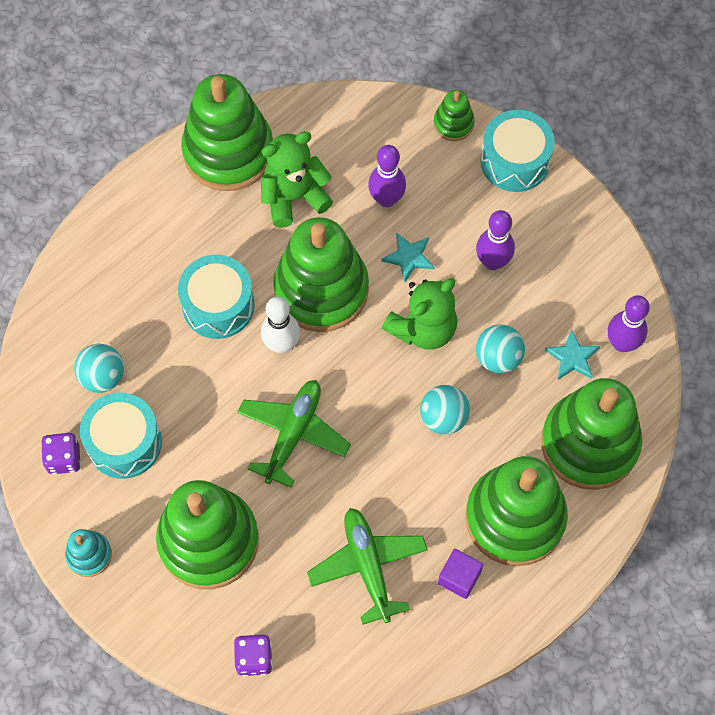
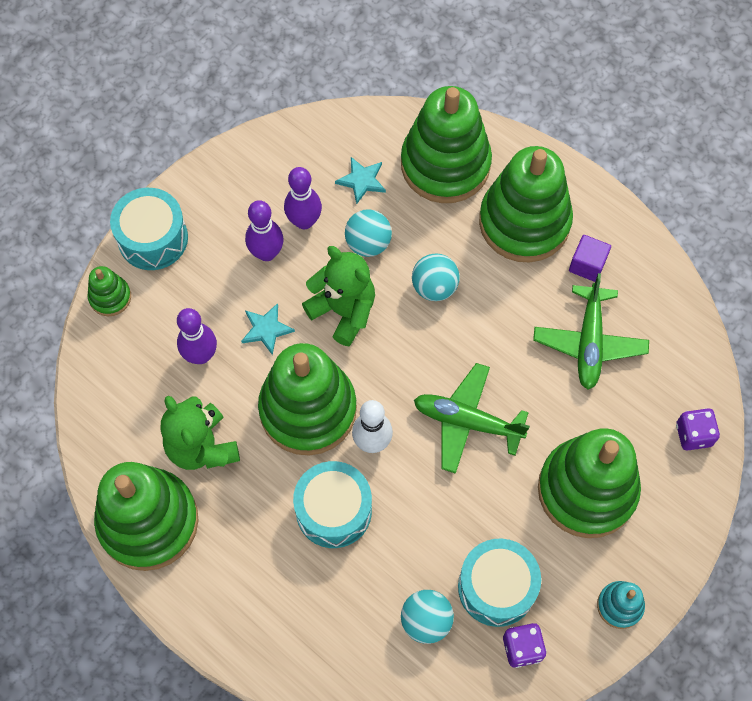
camera: 95 degrees left, 0 degrees up
green plane [307,508,428,625] -> green plane turned 60 degrees counterclockwise [533,273,649,390]
purple bowling pin [608,295,650,352] -> purple bowling pin moved to [284,167,322,229]

